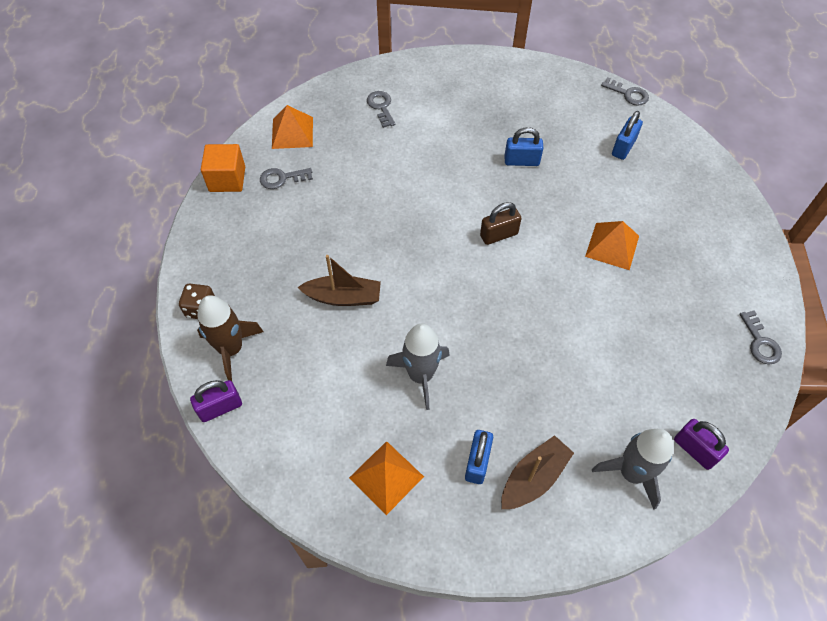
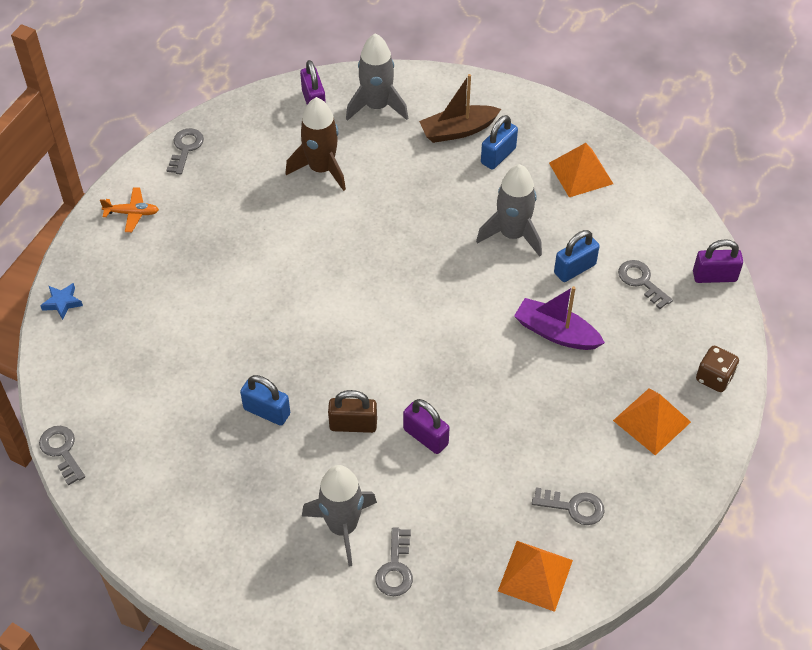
camera: 155 degrees left, 5 degrees down
brown rocket [197,295,264,381] -> brown rocket moved to [286,97,346,191]
orange cube [201,144,245,192] -> none
brown boat [297,255,381,306] -> purple boat [514,286,605,350]
brown padlock [480,202,522,245] -> brown padlock moved to [328,390,377,433]
orange pyramid [585,221,639,270] -> orange pyramid moved to [613,389,691,455]
blue padlock [612,111,643,160] -> blue padlock moved to [554,230,600,282]
none -> blue star [40,283,83,320]
none -> orange plane [100,187,159,232]
none -> grey rocket [302,465,377,567]
none -> purple padlock [403,399,450,454]
none -> grey key [618,260,673,309]

